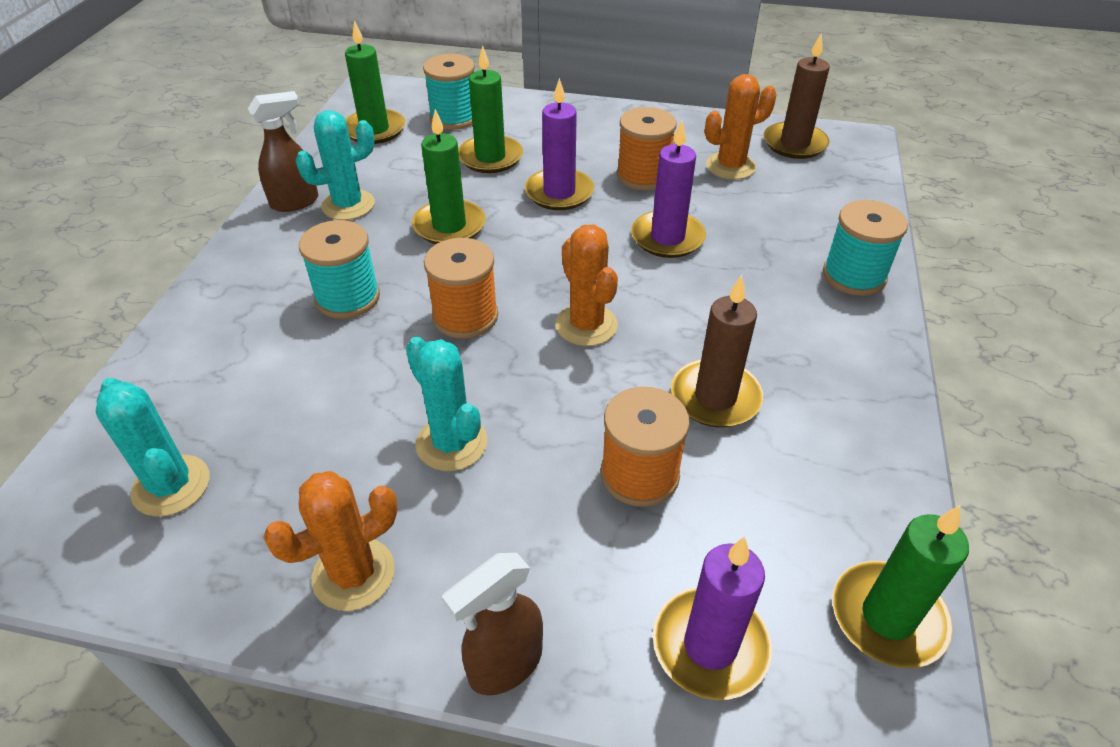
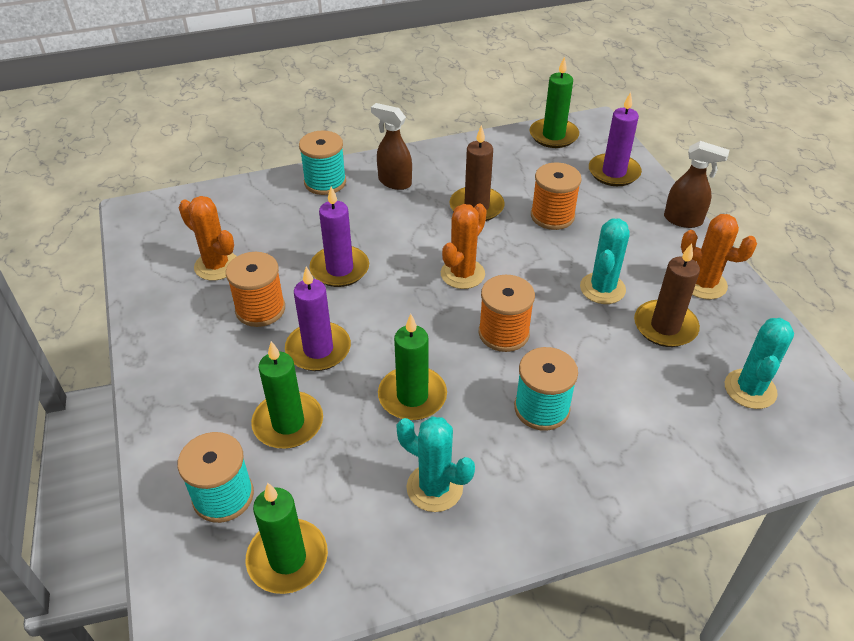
camera: 120 degrees left, 0 degrees up
brown spray bottle [248,91,318,212] -> brown spray bottle moved to [371,103,412,190]
brown candle [764,34,830,159] -> brown candle moved to [634,243,700,347]

